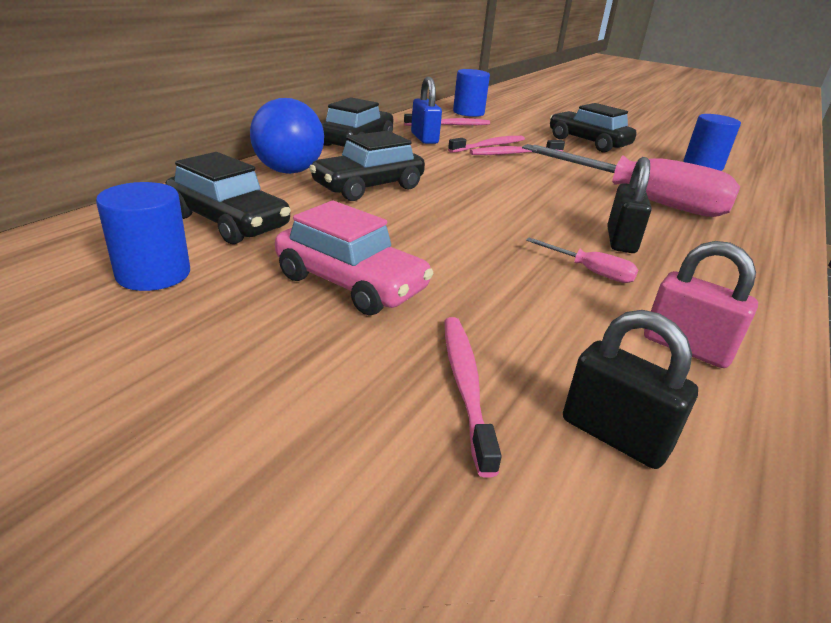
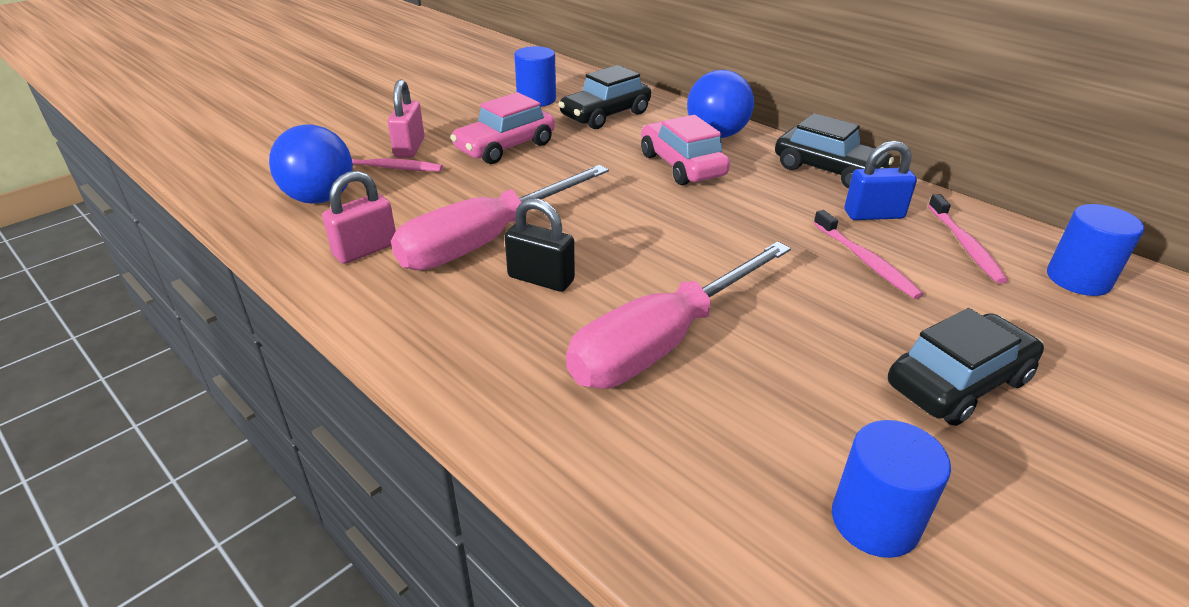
camera: 105 degrees right, 5 degrees up
black car [309,131,425,201] -> pink car [641,115,730,185]
pink toothbrush [470,140,565,155] -> none
pink screwdriver [526,238,638,283] -> pink screwdriver [391,165,609,270], size x2.49
black padlock [563,310,698,469] -> blue ball [269,125,353,204]
none -> pink padlock [388,79,425,158]

